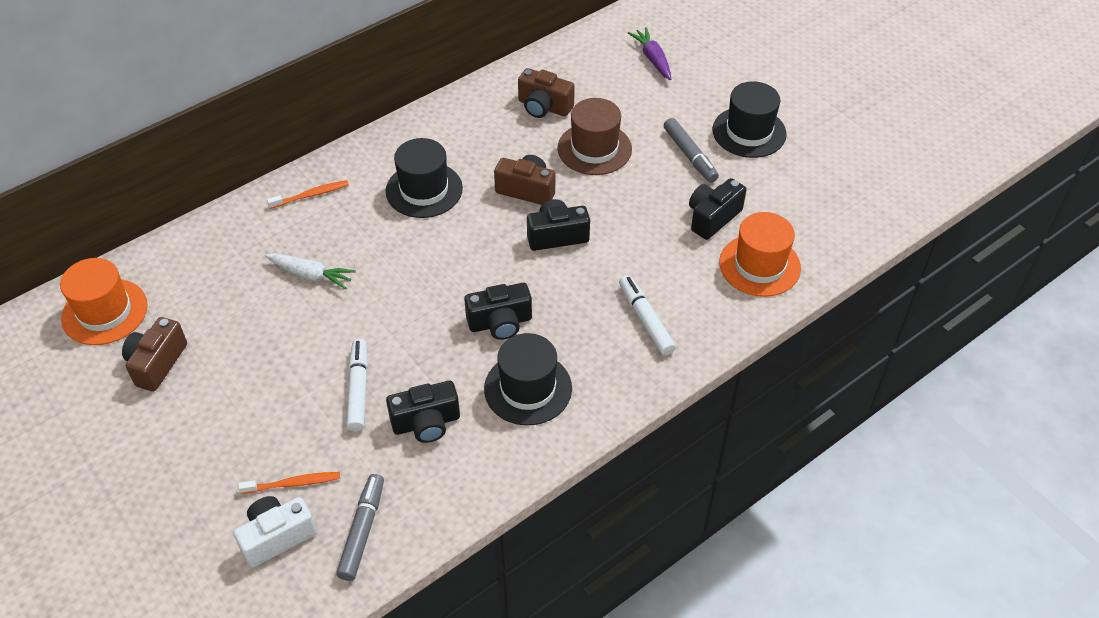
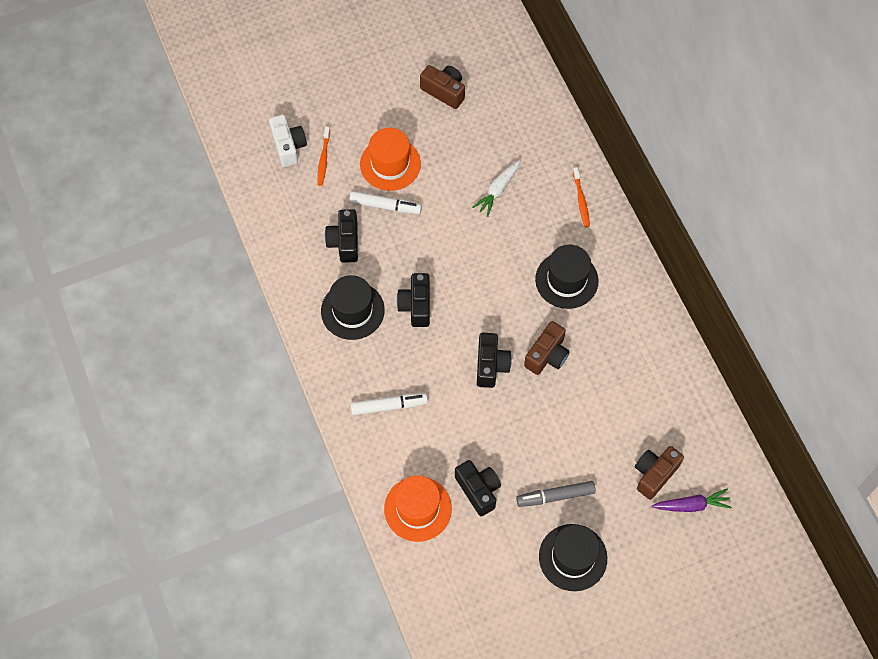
camera: 105 degrees right, 15 degrees up
orange hat [60,258,148,345] -> orange hat moved to [360,128,421,191]
grey marker [336,474,384,581] -> none
brown camera [518,68,575,118] -> brown camera moved to [635,446,684,500]
brown hat [557,98,632,175] -> none

